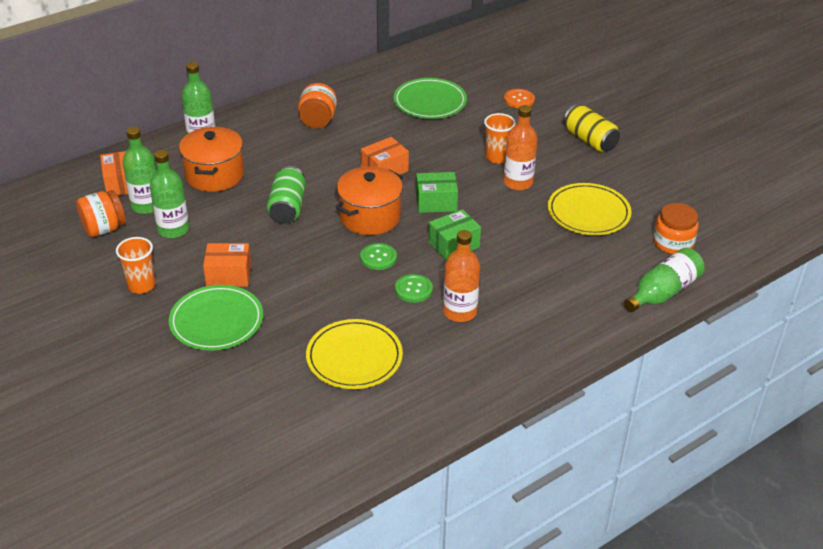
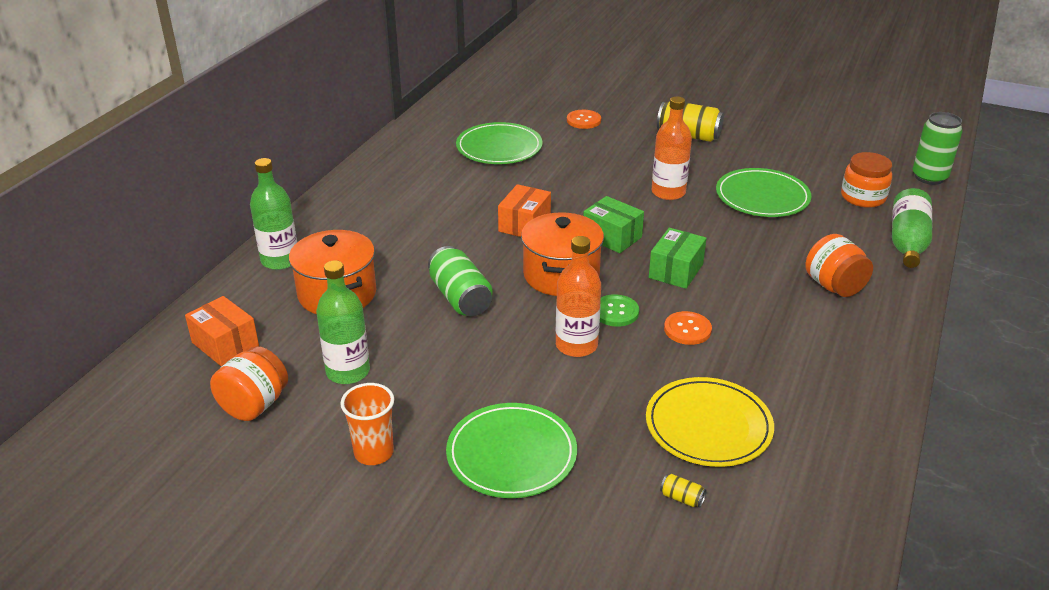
camera: 30 degrees left, 5 degrees down
green bottle [122,127,157,214] -> none
orange box [203,243,251,287] -> none
orange jar [298,83,337,128] -> orange jar moved to [805,234,873,297]
green button [395,274,433,303] -> orange button [664,311,712,345]
green box [416,172,458,213] -> green box turned 75 degrees clockwise [583,196,644,253]
orange bottle [443,230,480,322] -> orange bottle moved to [556,236,601,357]
orange cup [484,113,516,164] -> none
yellow plate [548,183,632,235] -> green plate [716,168,812,217]
none -> yellow can [660,474,707,508]
none -> green can [913,112,963,185]

